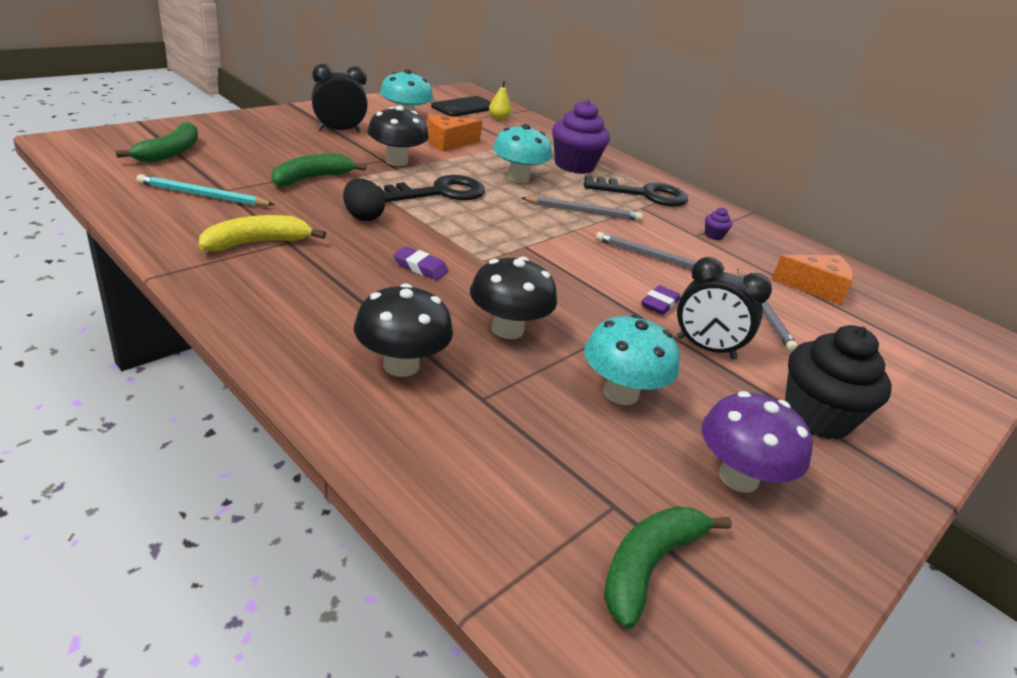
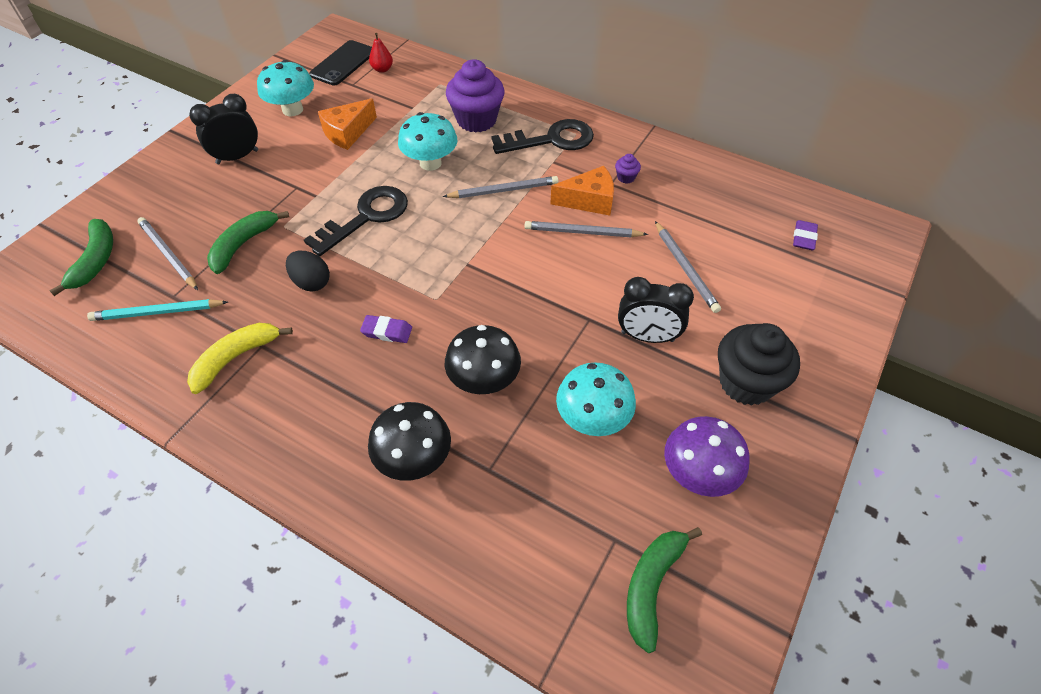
camera: 10 degrees left, 20 degrees up
black mushroom [367,106,429,166] -> none
yellow pear [489,80,511,120] -> red pear [369,33,393,73]
purple eraser [641,285,680,315] -> purple eraser moved to [793,220,818,250]
orange cheese [771,255,854,305] -> orange cheese moved to [550,166,614,215]
none -> grey pencil [137,217,198,290]

